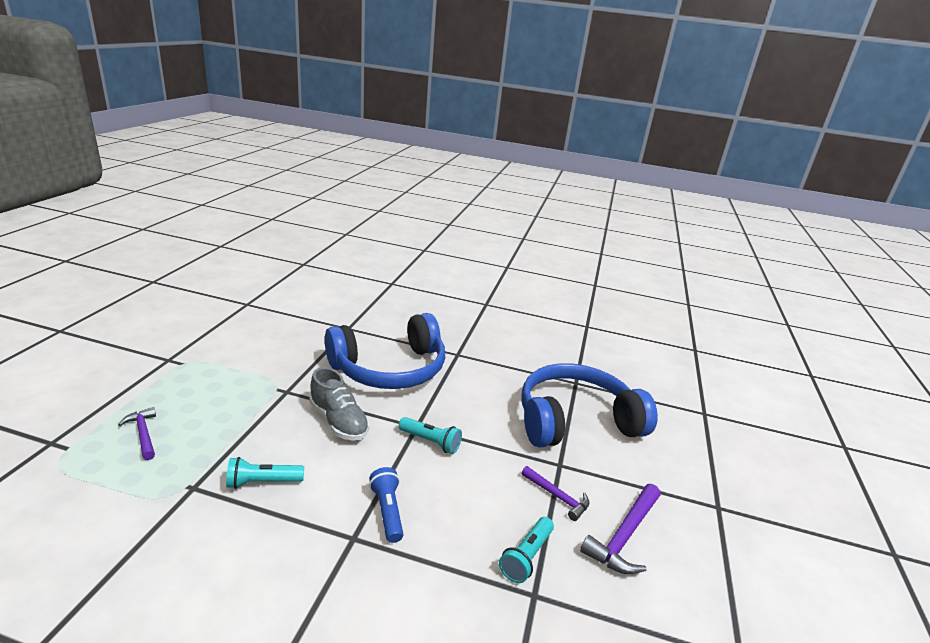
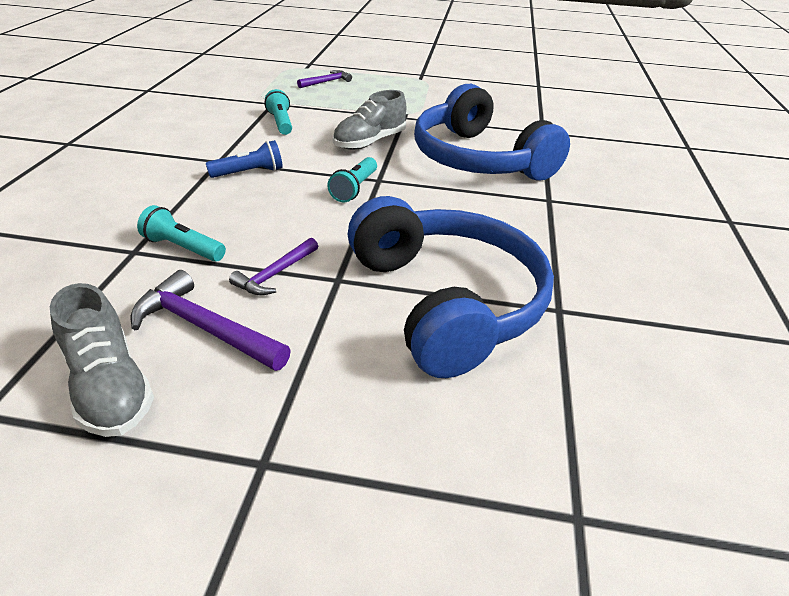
camera: 85 degrees right, 10 degrees up
none -> grey shoe [50,283,154,437]

